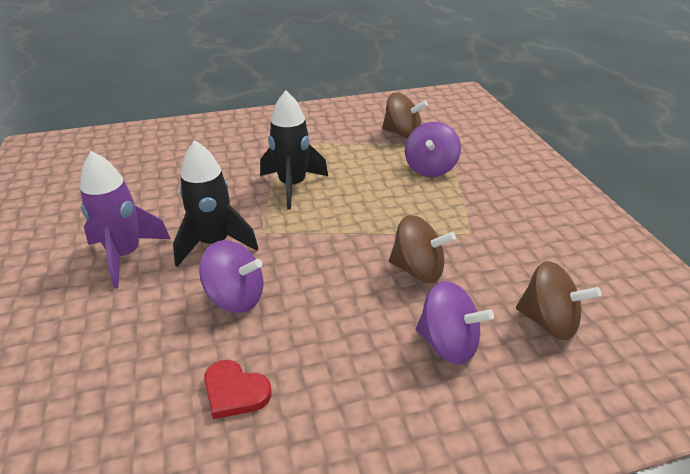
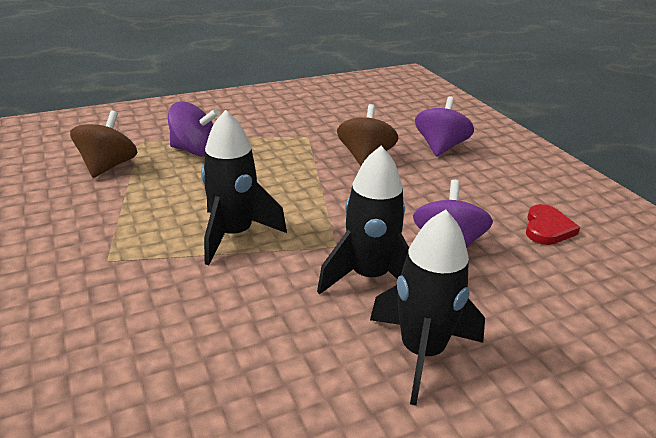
camera: 100 degrees left, 5 degrees down
purple rocket [80,151,171,288] -> black rocket [370,210,485,406]
brown spinning top [516,261,601,340] -> none

